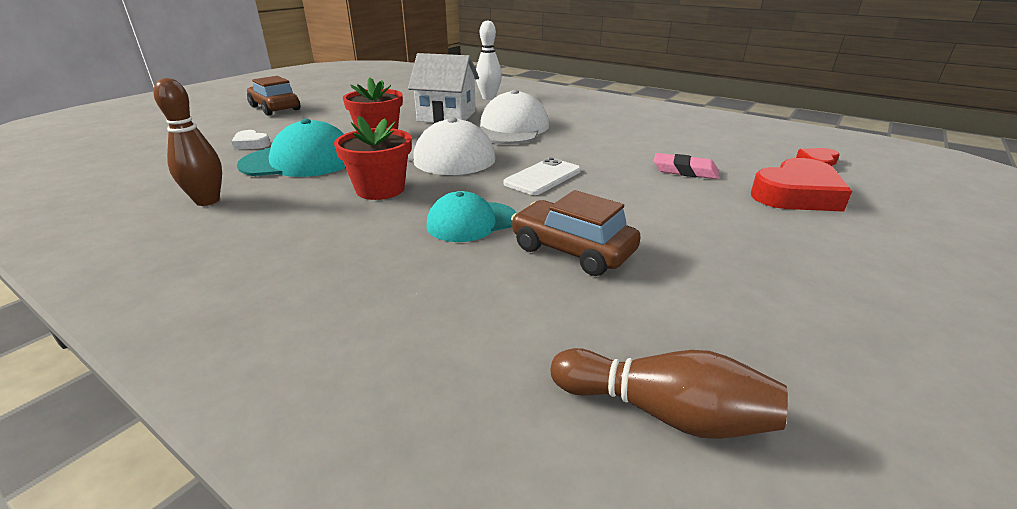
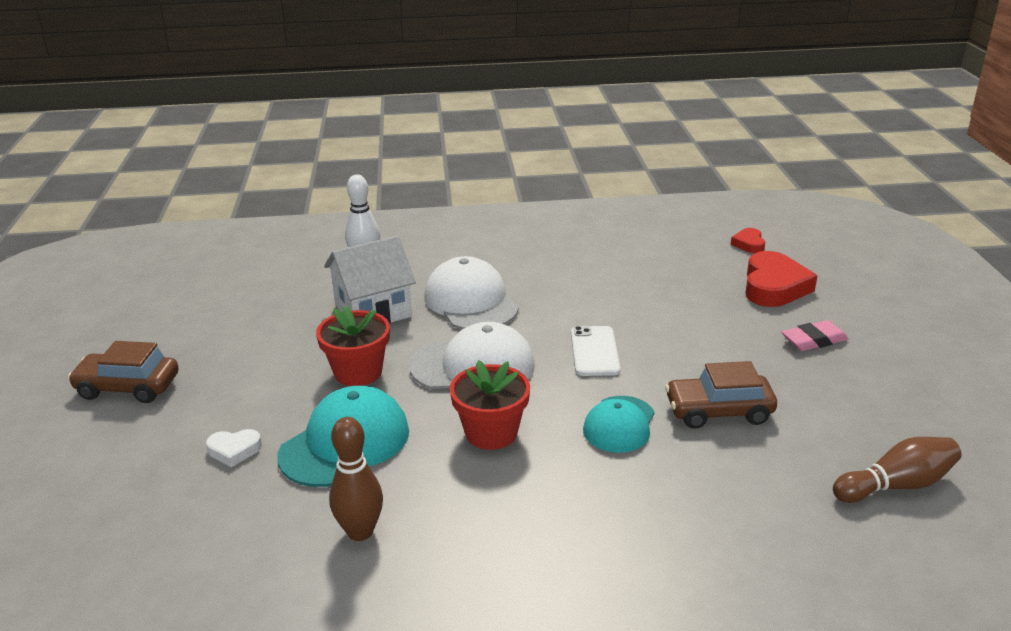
camera: 40 degrees left, 0 degrees up
pink eraser [654,153,719,179] -> pink eraser moved to [782,320,849,351]

